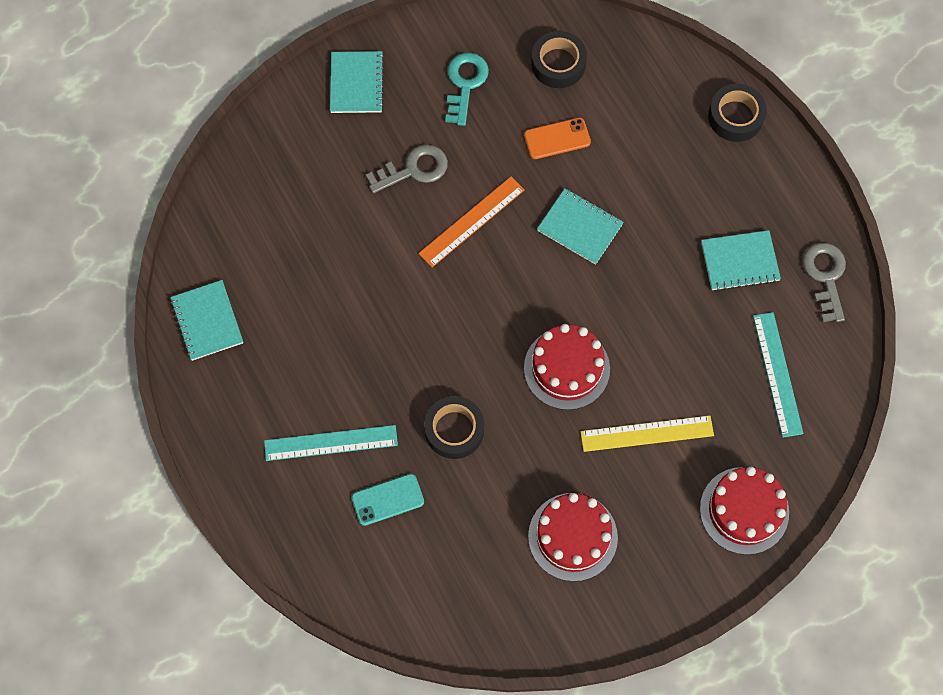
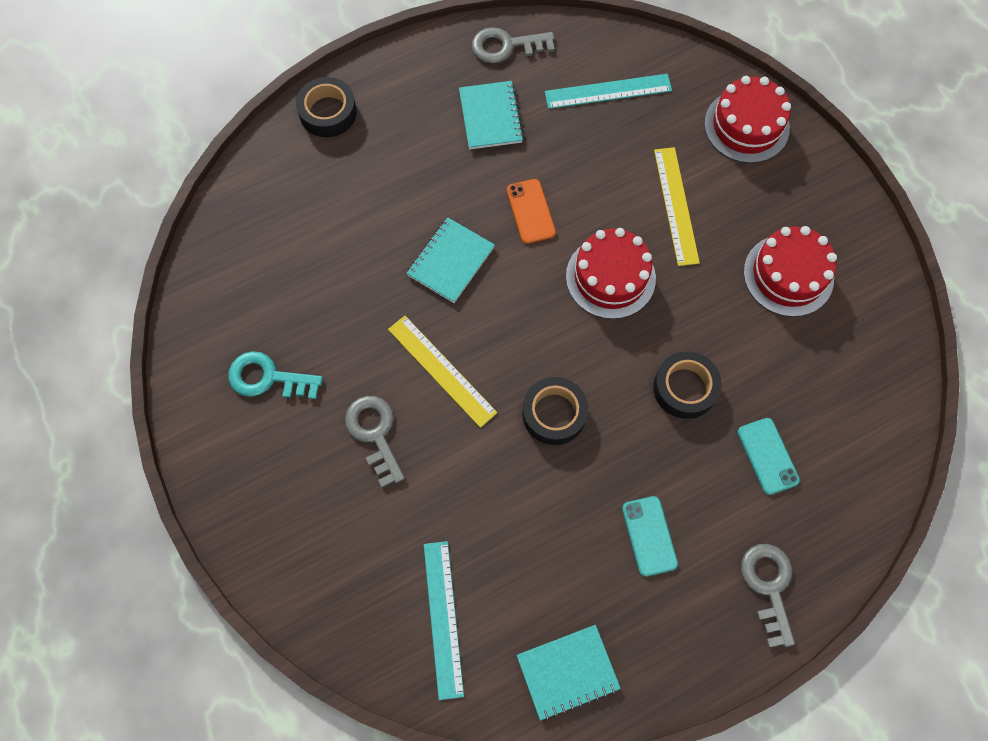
camera: 90 degrees left, 0 degrees up
turquoise ruler [264,425,398,461] -> turquoise ruler moved to [424,541,464,700]
turquoise notebook [330,51,384,113] -> none
orange ruler [418,176,525,268] -> yellow ruler [388,316,497,428]
orange phone [524,118,591,159] -> orange phone moved to [507,179,556,244]
black tape [531,31,587,88] -> black tape moved to [522,377,588,445]
none -> turquoise phone [622,496,678,576]
none -> grey key [741,544,795,647]

